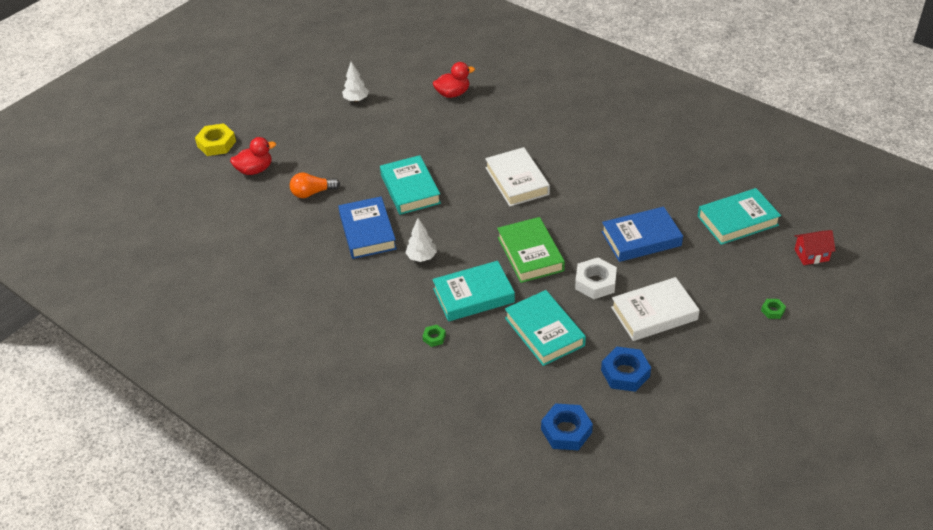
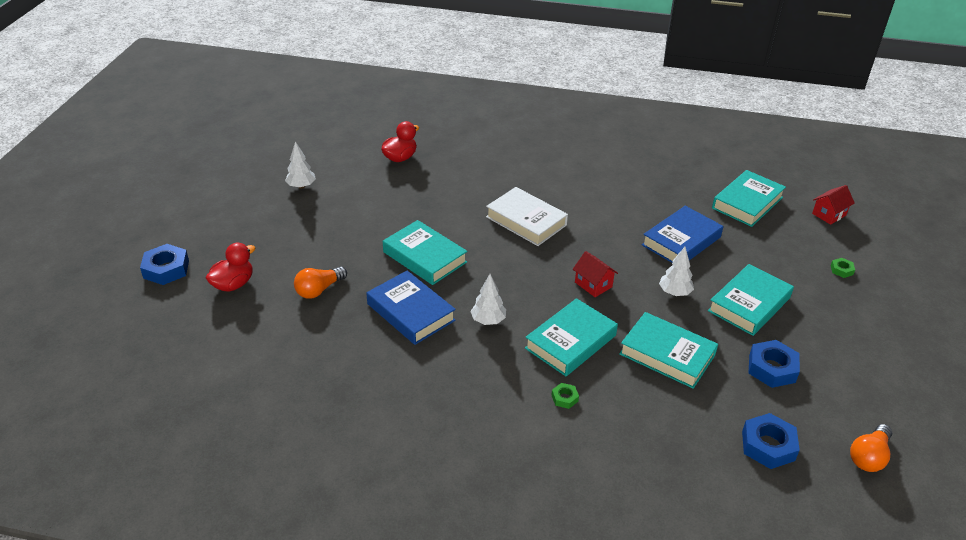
camera: 30 degrees left, 5 degrees down
yellow nut [195,123,236,156] -> blue nut [140,244,189,285]
green book [497,217,565,283] -> red house [573,251,618,297]
white nut [575,258,617,299] -> white tree [659,247,694,296]
white book [611,277,700,341] -> turquoise book [708,264,794,336]
none -> orange light bulb [850,424,892,472]

